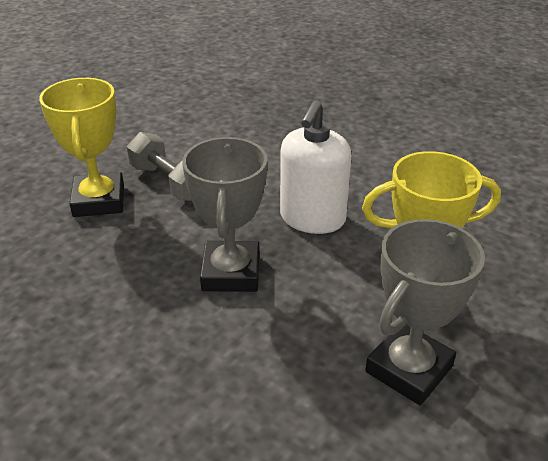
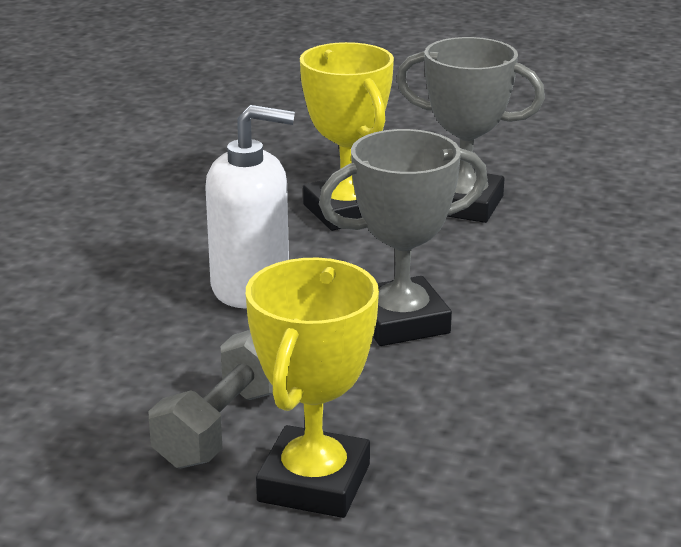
camera: 110 degrees left, 10 degrees down
yellow trophy [39,78,124,217] -> yellow trophy turned 45 degrees counterclockwise [246,258,379,518]

